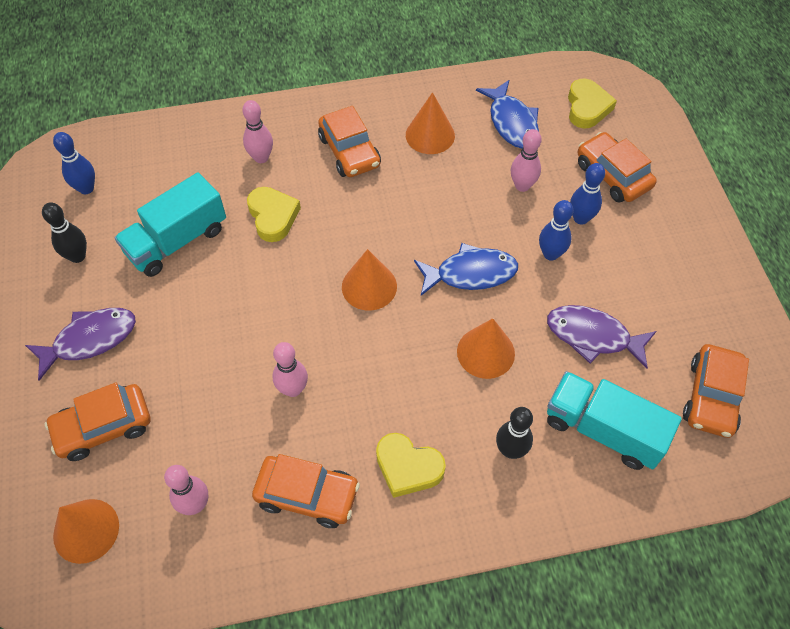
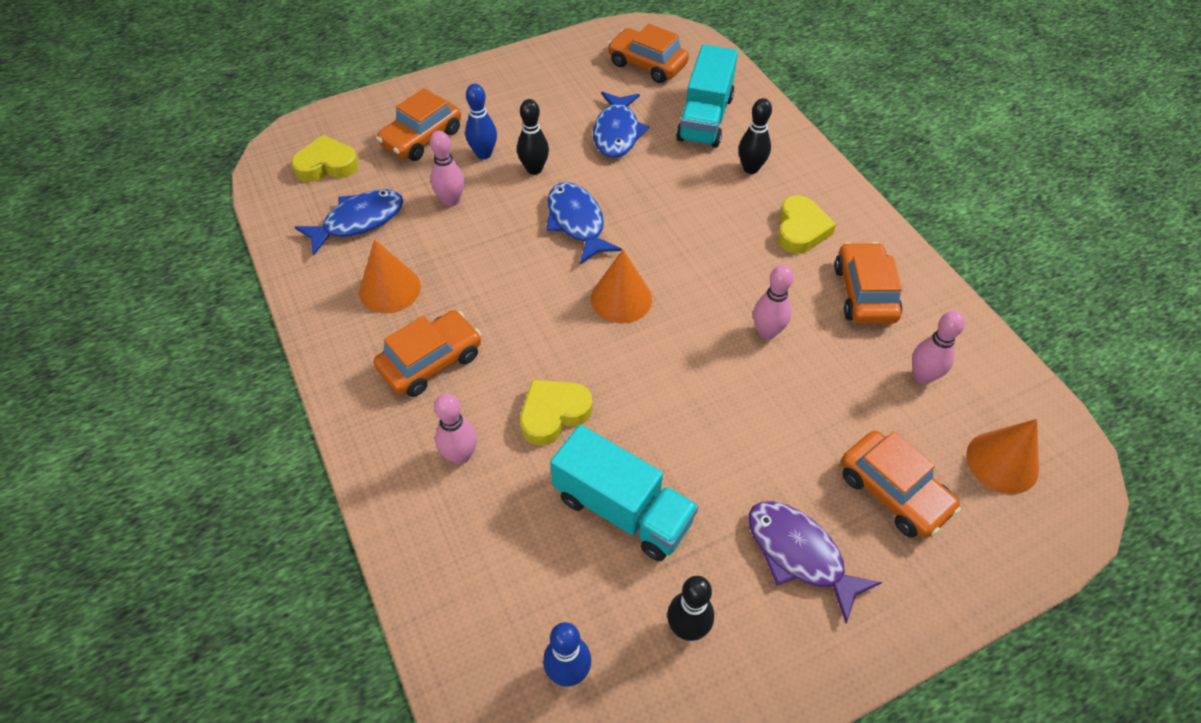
camera: 105 degrees left, 5 degrees down
orange cone [457,318,515,379] -> none
blue bowling pin [539,200,573,261] -> black bowling pin [517,99,549,175]
purple fish [547,305,656,369] -> blue fish [593,92,649,158]
orange car [683,344,749,438] -> orange car turned 150 degrees counterclockwise [608,24,689,83]

